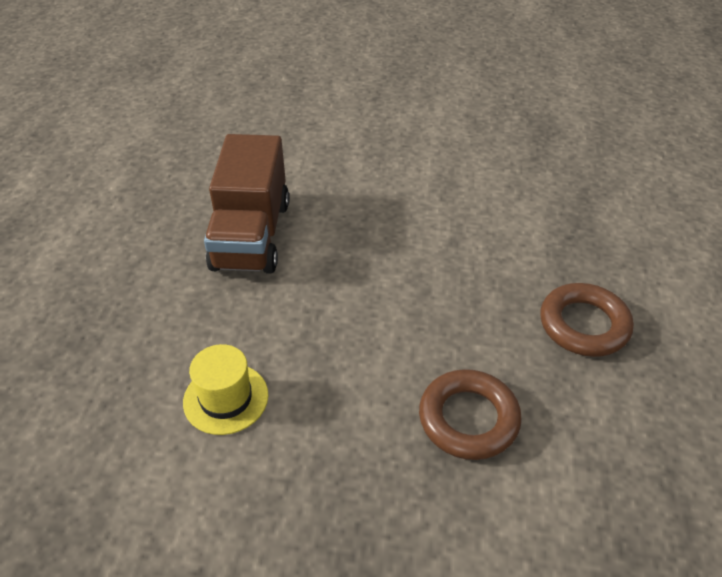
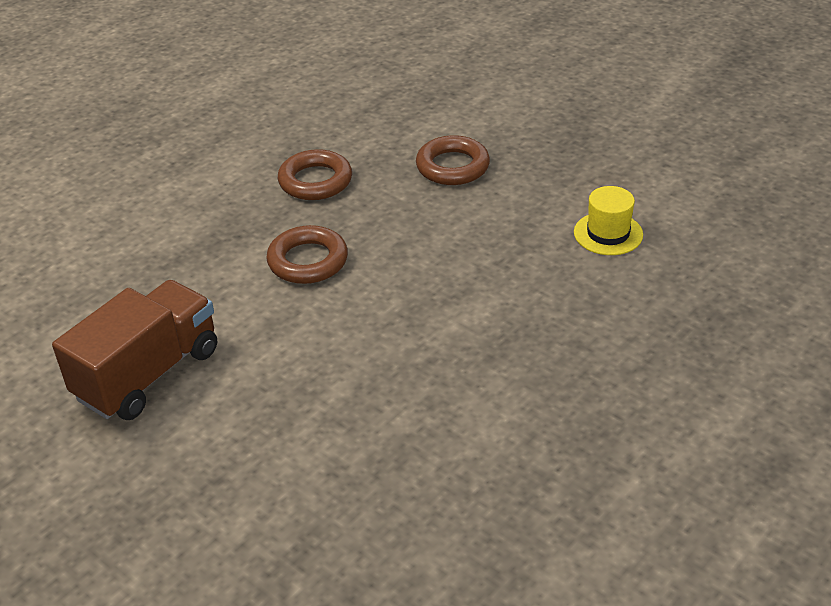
camera: 145 degrees left, 5 degrees down
brown truck [204,134,289,274] -> brown truck moved to [52,280,217,420]
none -> brown ring [266,225,348,284]

